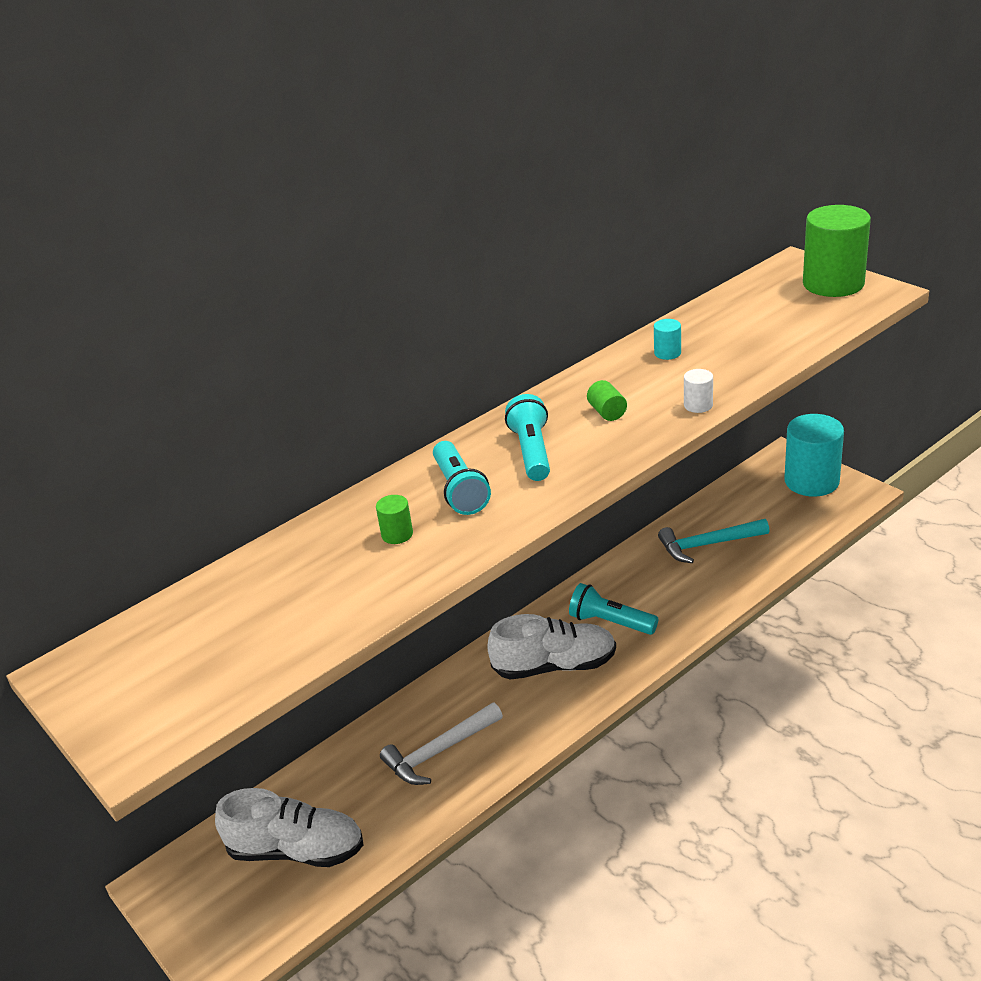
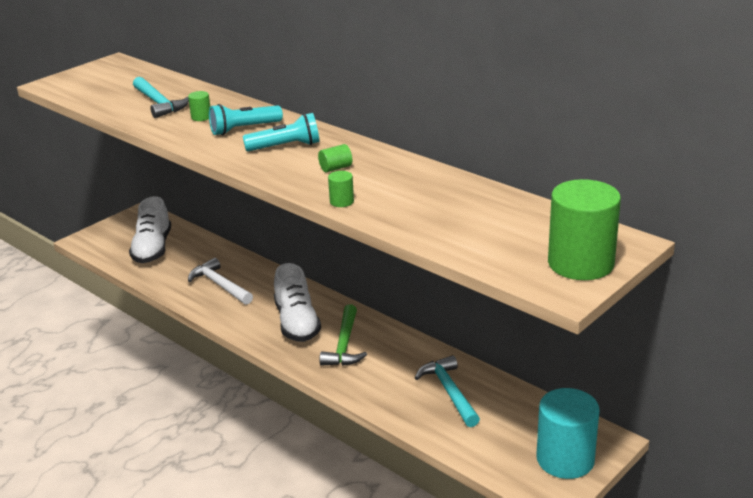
camera: 80 degrees right, 5 degrees down
turquoise flashlight [569,583,658,635] -> green hammer [319,304,367,366]
turquoise cylinder [654,319,681,360] -> none
white cylinder [684,369,713,413] -> green cylinder [328,171,354,207]
none -> turquoise hammer [133,77,189,118]

